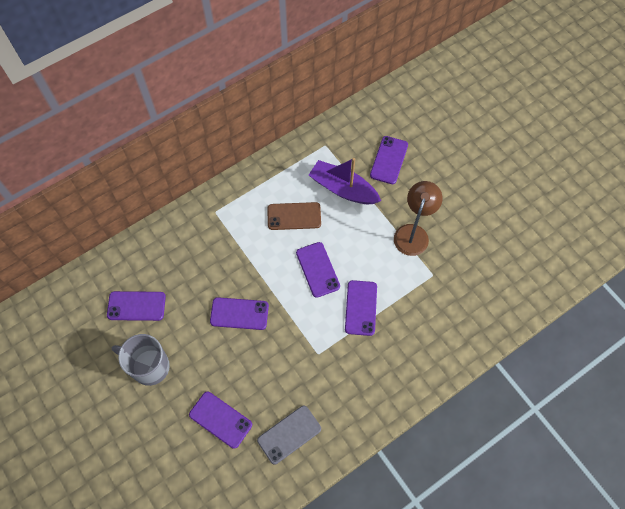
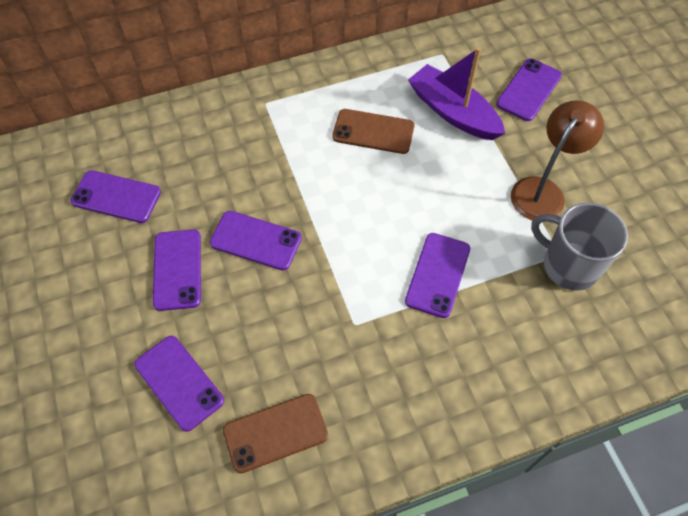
camera: 15 degrees right, 5 degrees down
grey mug [112,334,170,386] -> grey mug moved to [531,203,628,291]
grey phone [257,406,321,464] -> brown phone [223,394,328,473]
purple phone [296,242,340,298] -> purple phone moved to [153,229,201,311]

